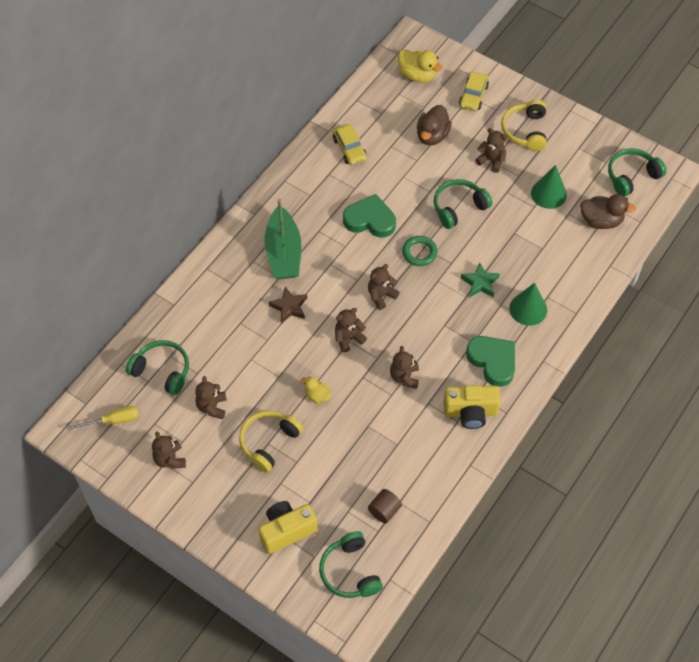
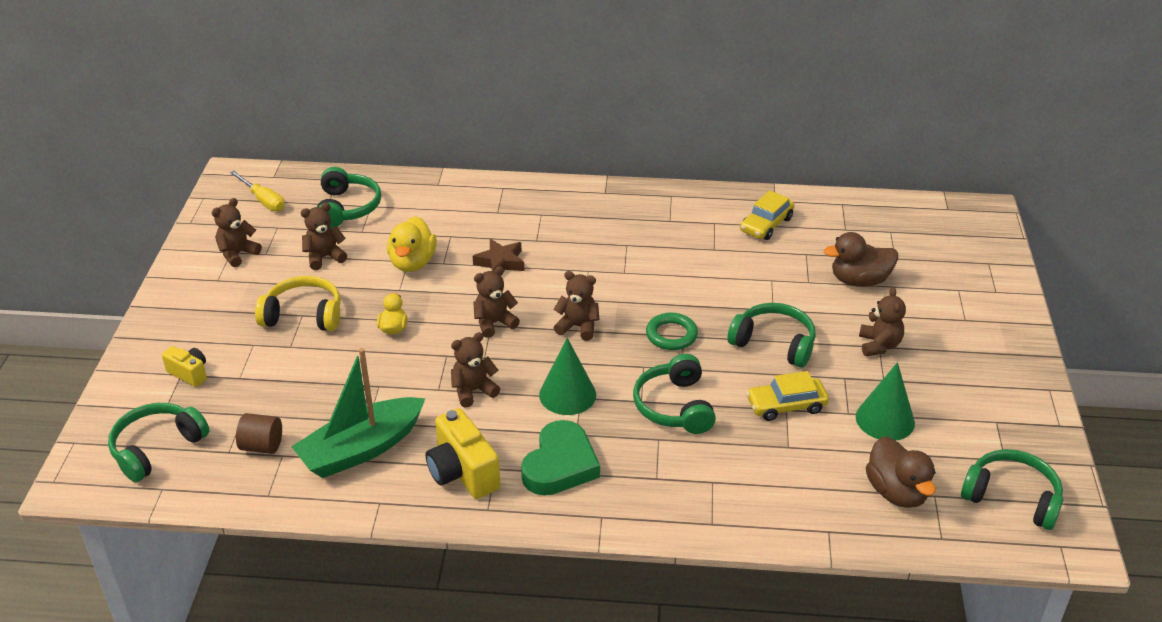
camera: 60 degrees right, 20 degrees down
yellow camera [258,501,318,554] -> yellow camera [162,346,207,387], size x0.57
green boat [265,198,301,279] -> green boat moved to [291,348,426,478]
brown teddy bear [335,308,367,352] -> brown teddy bear turned 60 degrees counterclockwise [473,266,520,338]
green heart [343,194,396,237] -> none
yellow duck [398,49,443,83] -> yellow duck moved to [387,216,437,272]
yellow car [459,72,489,111] -> yellow car moved to [746,371,829,421]
green star [461,262,500,297] -> green headphones [633,354,716,434]
yellow headphones [501,100,546,151] -> none
green cone [509,283,547,326] -> green cone moved to [539,338,596,415]

